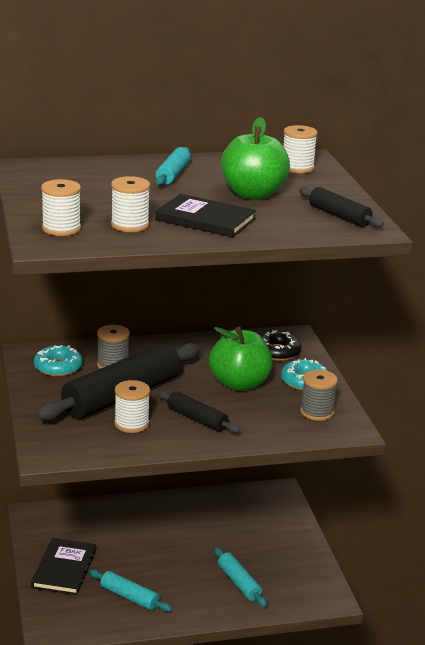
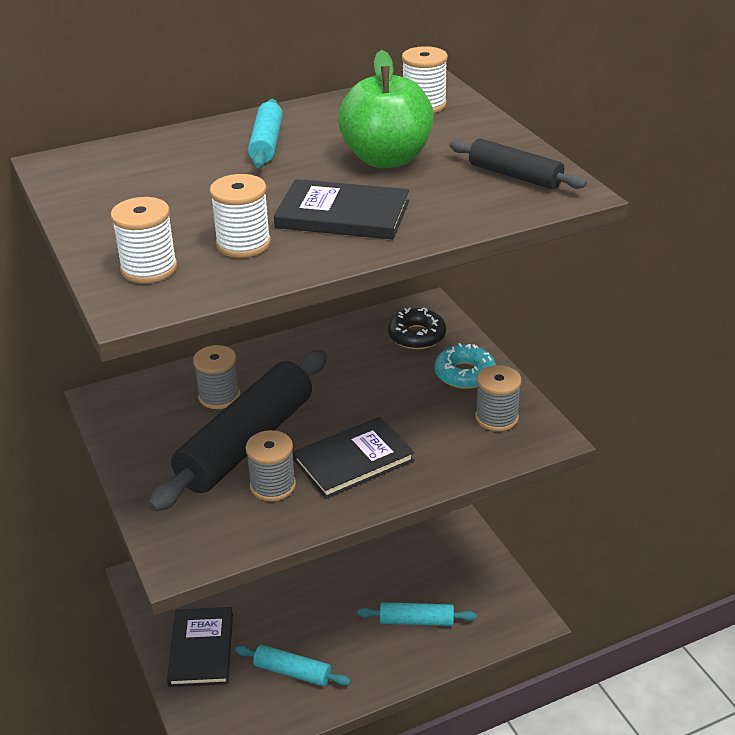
camera: 10 degrees left, 10 degrees up
turquoise donut [34,345,82,377] -> none
white spool [114,380,150,433] -> grey spool [246,430,296,501]
black rolling pin [157,390,241,433] -> black book [293,417,414,499]
green apple [209,327,273,391] -> none
turquoise rolling pin [214,547,267,607] -> turquoise rolling pin turned 45 degrees counterclockwise [357,602,477,626]

